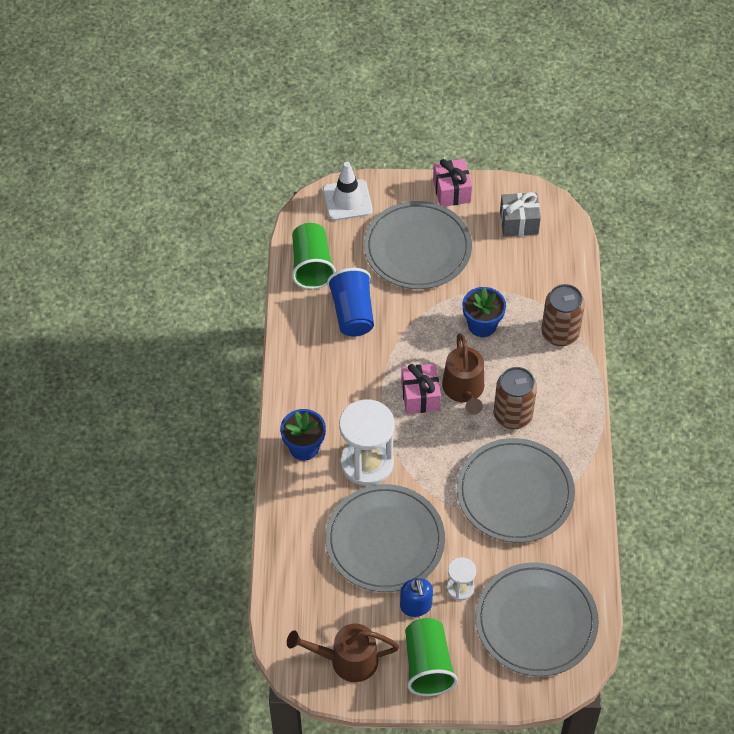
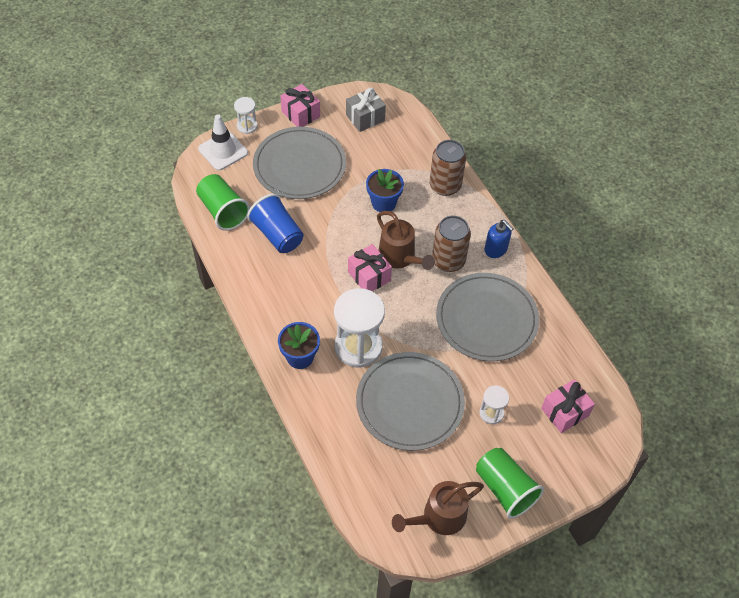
camera: 30 degrees left, 0 degrees up
blue soap dispenser [400,578,433,617] -> blue soap dispenser moved to [484,220,514,258]
grey plate [475,563,599,676] -> pink gift [541,379,595,433]
none -> white hourglass [234,97,258,134]

